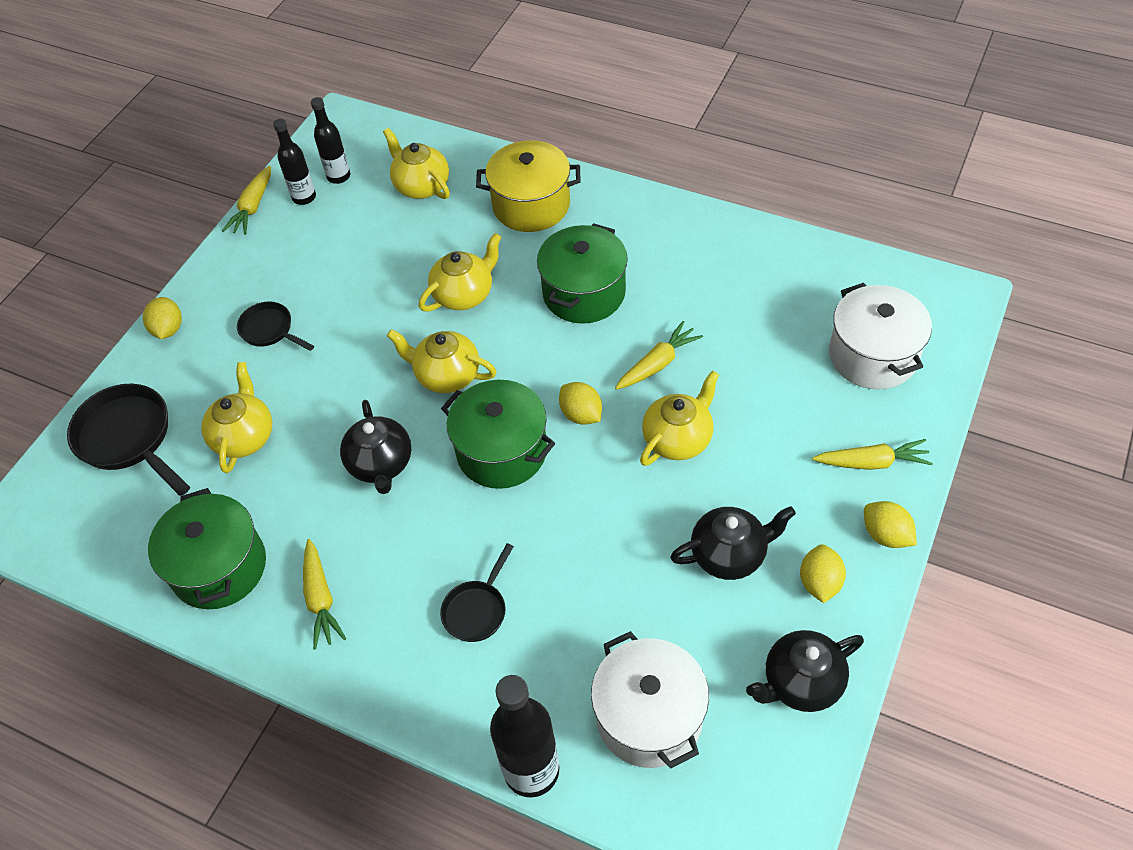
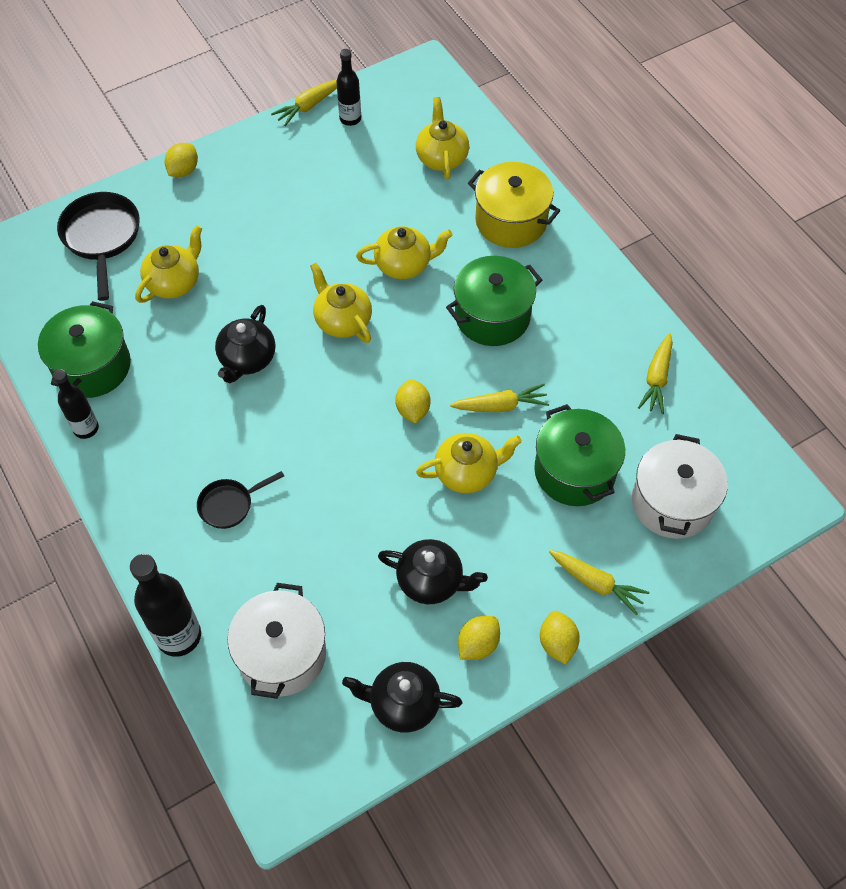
camera: 30 degrees right, 5 degrees up
black pan [237,302,314,351] -> none
yellow carrot [303,539,346,650] -> yellow carrot moved to [638,333,673,414]
black bottle [311,97,350,184] -> black bottle moved to [53,369,99,439]
green pot [441,380,555,489] -> green pot moved to [534,404,625,506]

